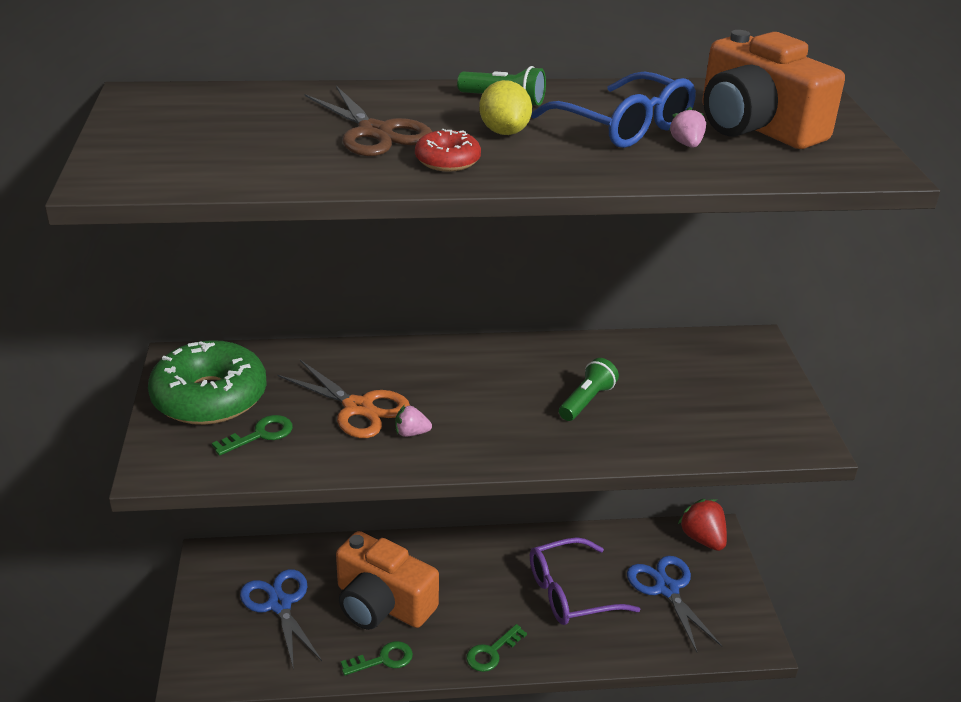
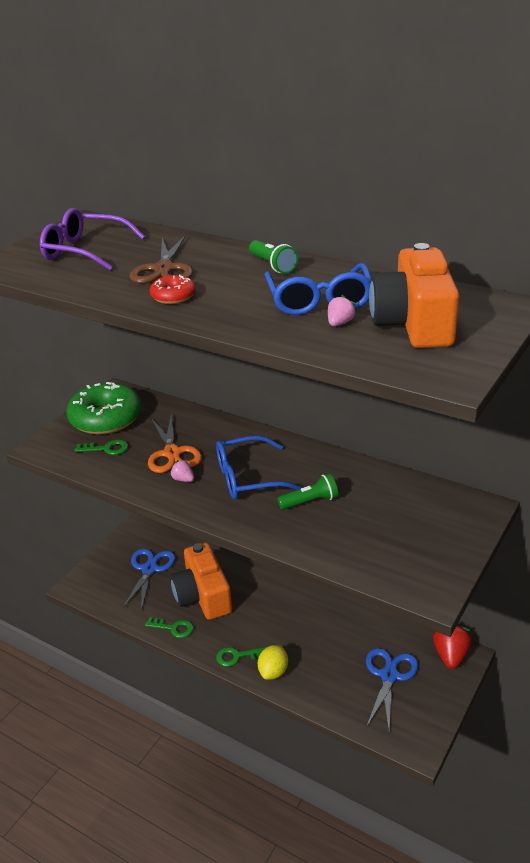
camera: 40 degrees right, 0 degrees up
yellow lemon [479,80,532,135] -> yellow lemon moved to [258,645,288,680]
purple glasses [530,537,640,625] -> purple glasses moved to [40,208,145,270]
none -> blue glasses [216,436,303,499]

